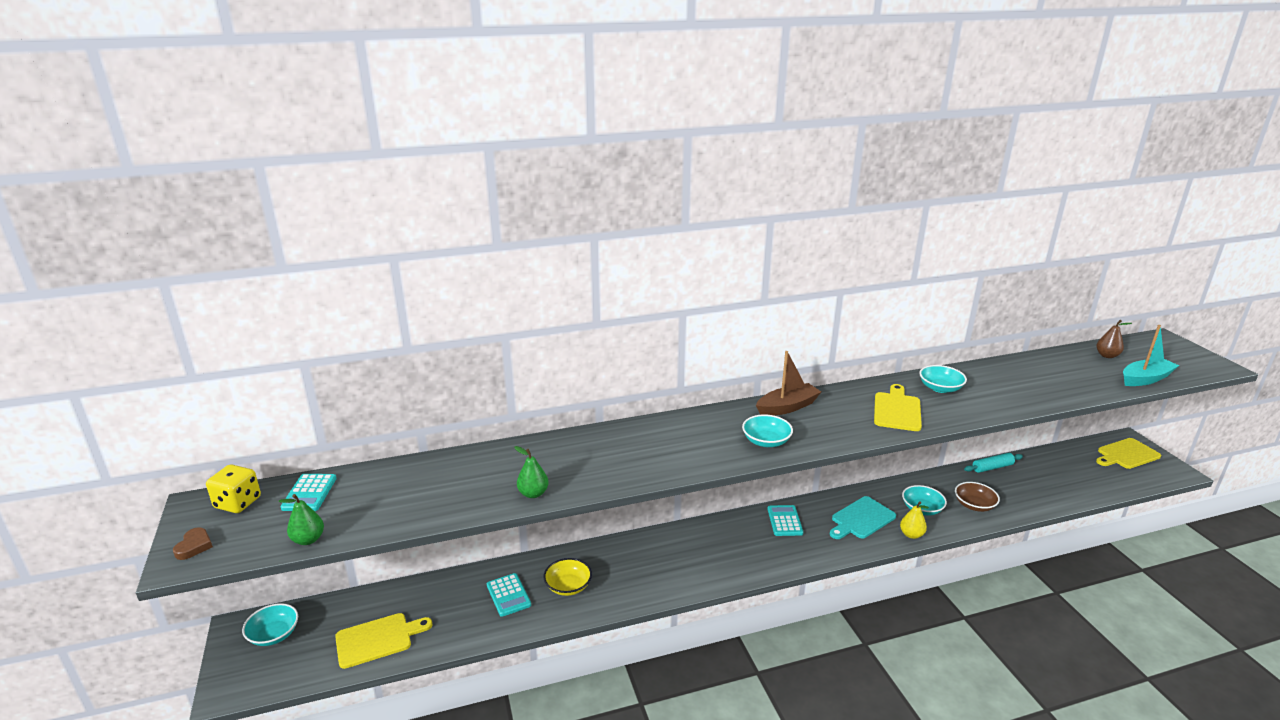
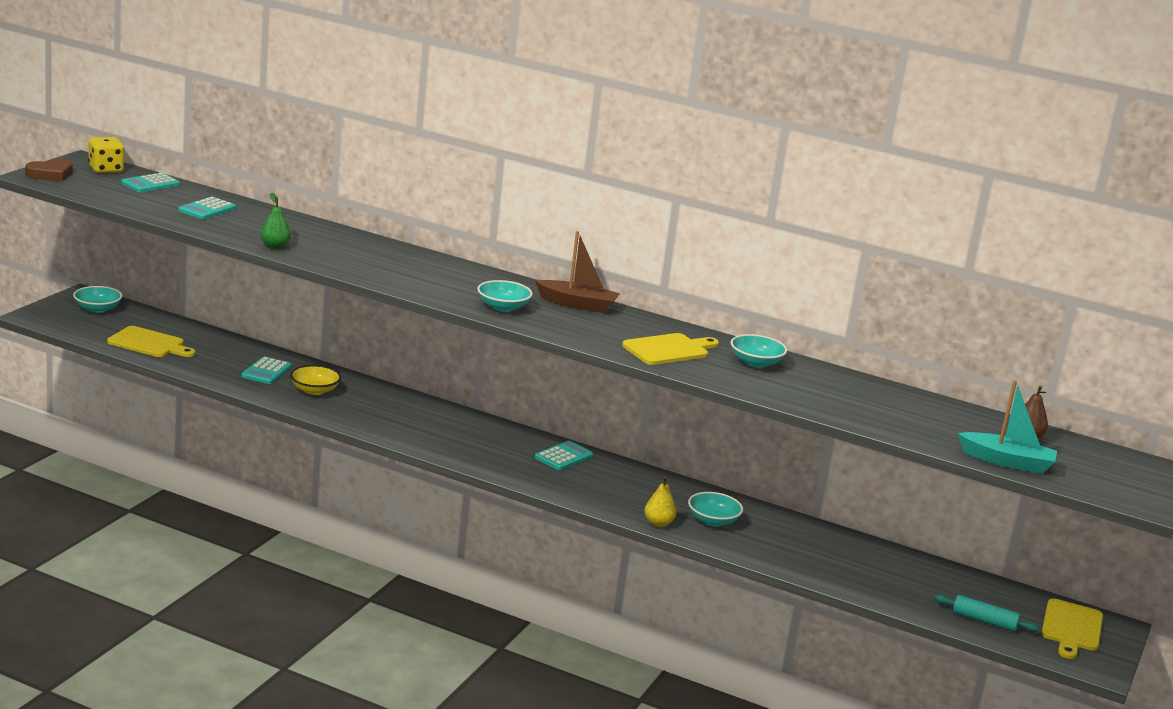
camera: 40 degrees right, 5 degrees down
brown heart [173,527,213,560] -> brown heart [25,158,73,182], size x1.50
green pear [279,494,324,545] -> none
turquoise cutting board [830,496,896,539] -> none
brown bowl [955,482,1000,512] -> none
turquoise rolling pin [964,453,1023,473] -> turquoise rolling pin moved to [935,595,1039,632]
yellow cutting board [1096,438,1161,469] -> yellow cutting board turned 90 degrees counterclockwise [1041,598,1103,659]
none -> turquoise calculator [178,197,236,219]

